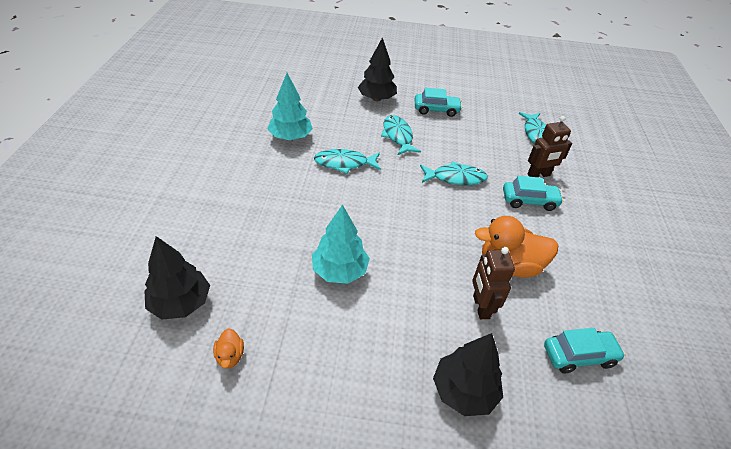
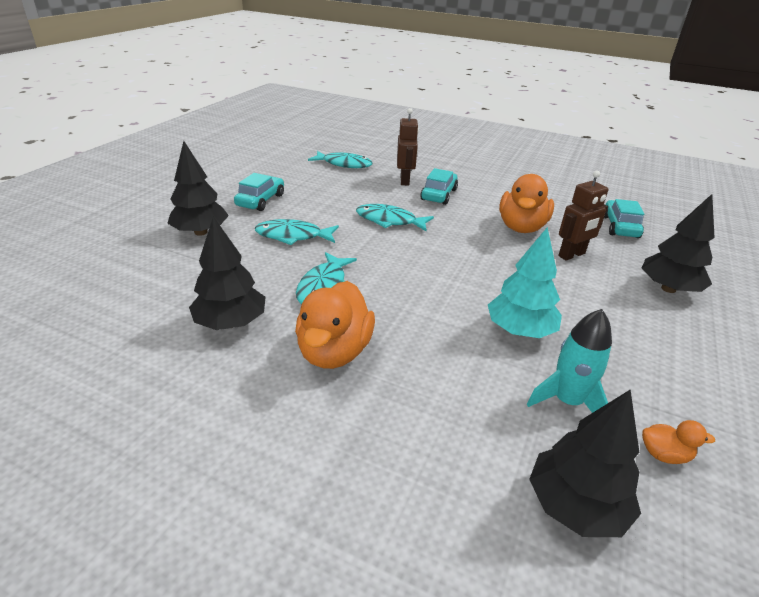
camera: 70 degrees left, 10 degrees down
turquoise tree [267,73,313,140] -> black tree [189,216,265,330]
turquoise fish [420,161,488,185] -> turquoise fish turned 90 degrees counterclockwise [356,204,434,232]
brown robot [472,247,515,319] -> brown robot turned 45 degrees counterclockwise [558,170,608,261]
none -> orange duck [295,281,375,369]
none -> turquoise rocket [527,309,612,413]

